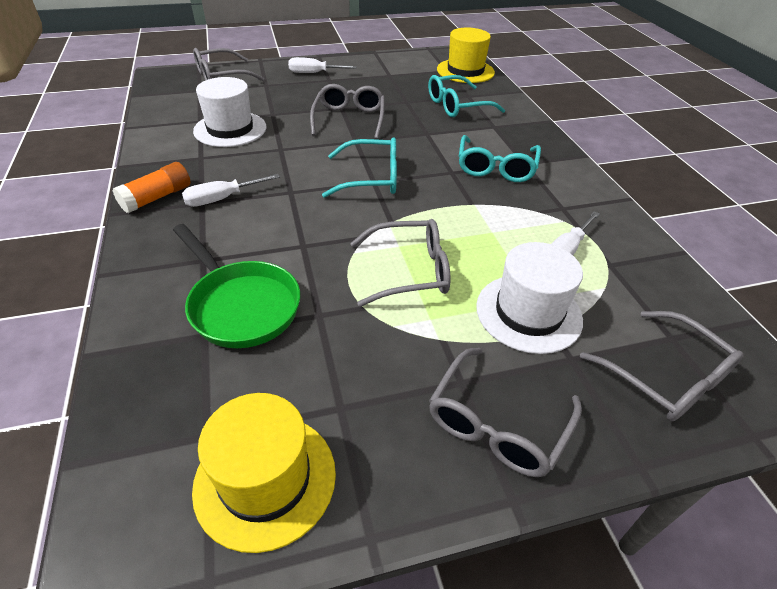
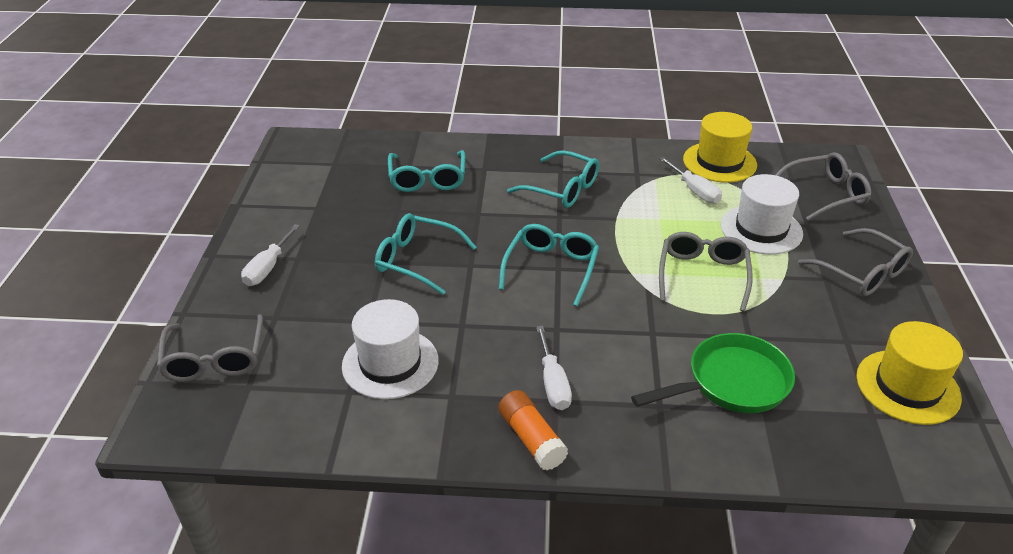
camera: 70 degrees left, 5 degrees down
grey glasses [310,84,385,139] -> turquoise glasses [375,213,477,295]
yellow hat [437,27,495,83] -> yellow hat moved to [683,112,757,183]

